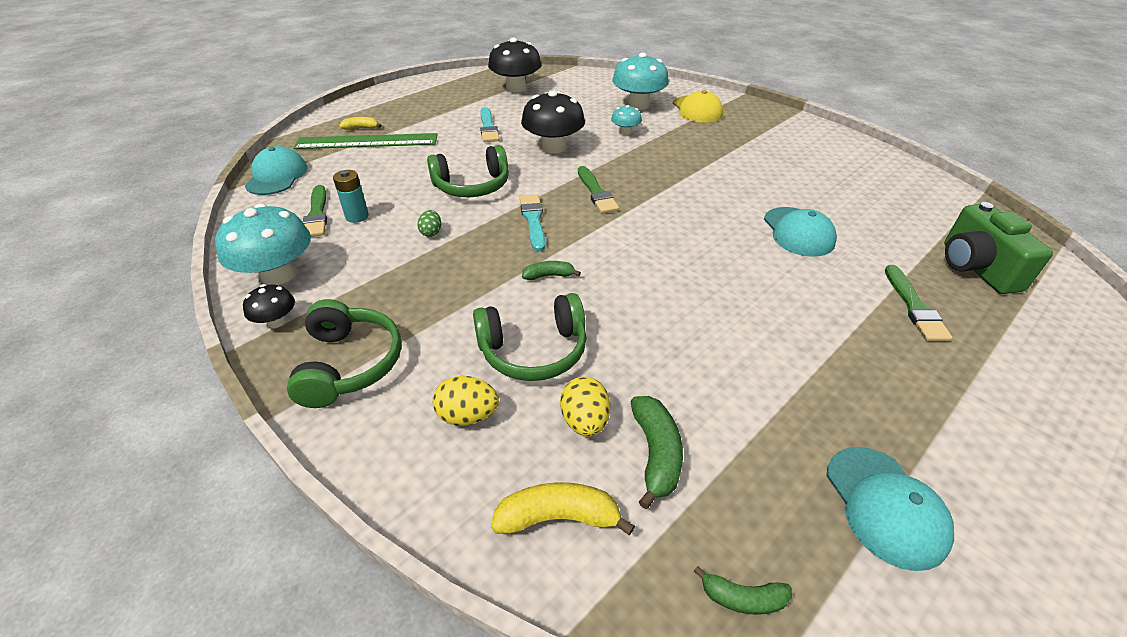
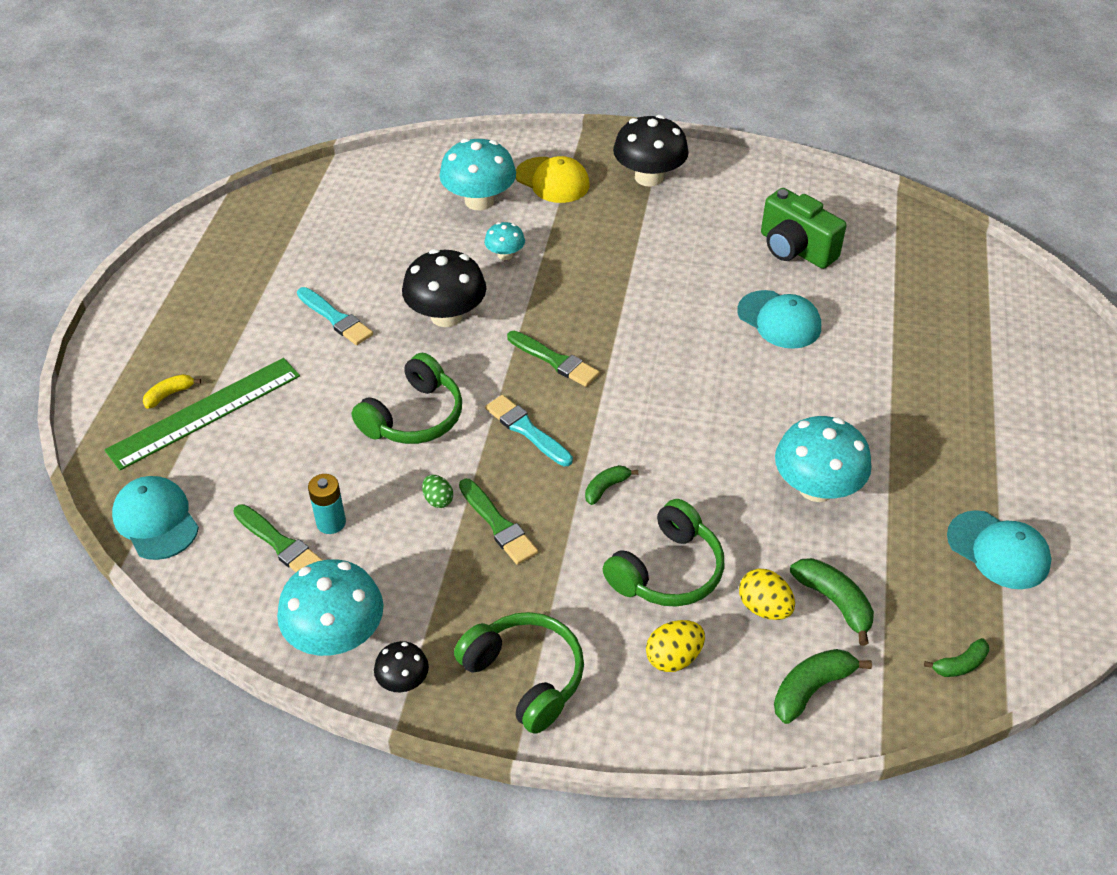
camera: 35 degrees left, 5 degrees up
black mushroom [488,37,542,93] -> black mushroom moved to [613,115,689,187]
yellow banana [491,483,635,535] -> green banana [774,649,872,724]
green brush [885,265,953,341] -> green brush moved to [459,479,538,565]
green camera [944,202,1053,294] -> green camera moved to [761,188,847,269]
none -> turquoise mushroom [775,416,872,502]

